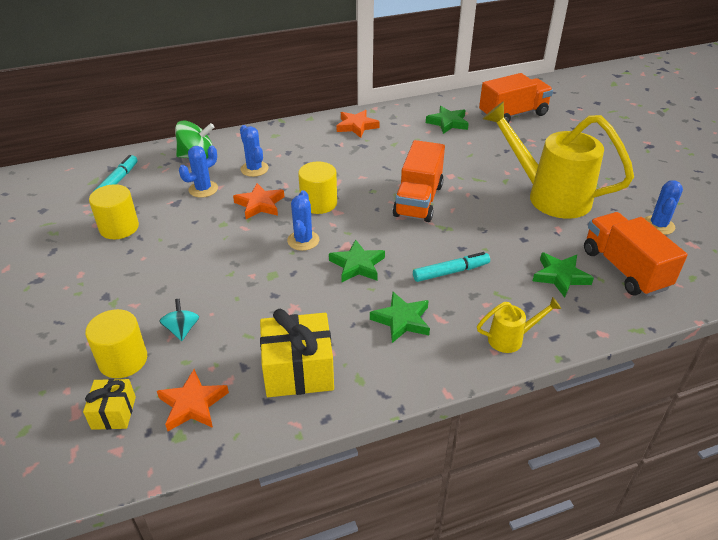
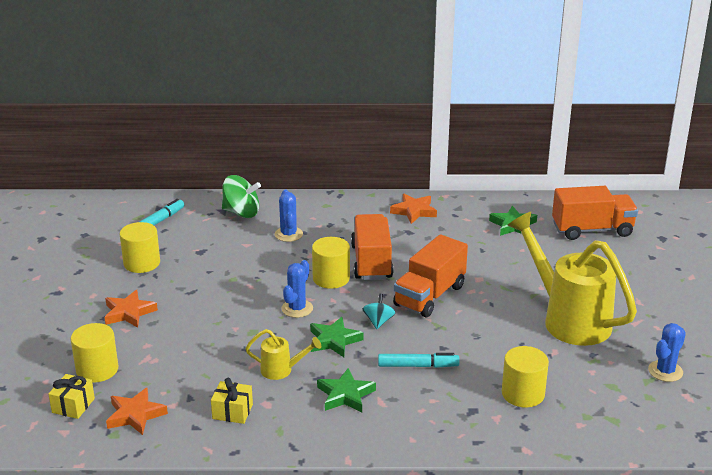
camera: 20 degrees right, 10 degrees down
turquoise spinning top [159,299,199,341] -> turquoise spinning top moved to [363,294,395,329]
blue cactus [179,145,218,198] -> none
orange star [233,183,284,219] -> orange star moved to [104,290,158,328]
yellow gift [260,309,334,397] -> yellow gift [211,378,253,424], size x0.56
yellow watering can [477,297,561,353] -> yellow watering can moved to [246,329,321,380]
green star [533,252,594,298] -> yellow cylinder [502,346,549,407]
orange truck [584,212,688,297] -> orange truck moved to [351,214,393,280]

